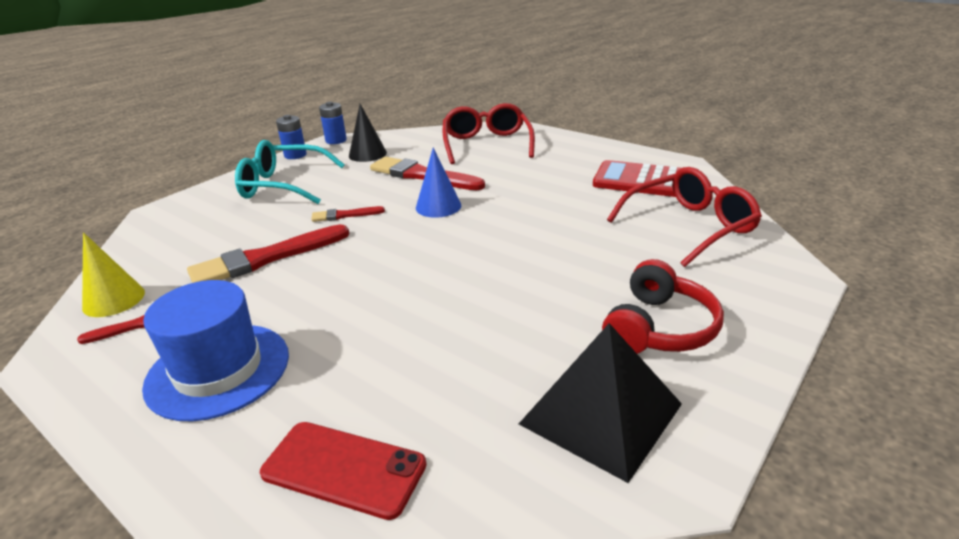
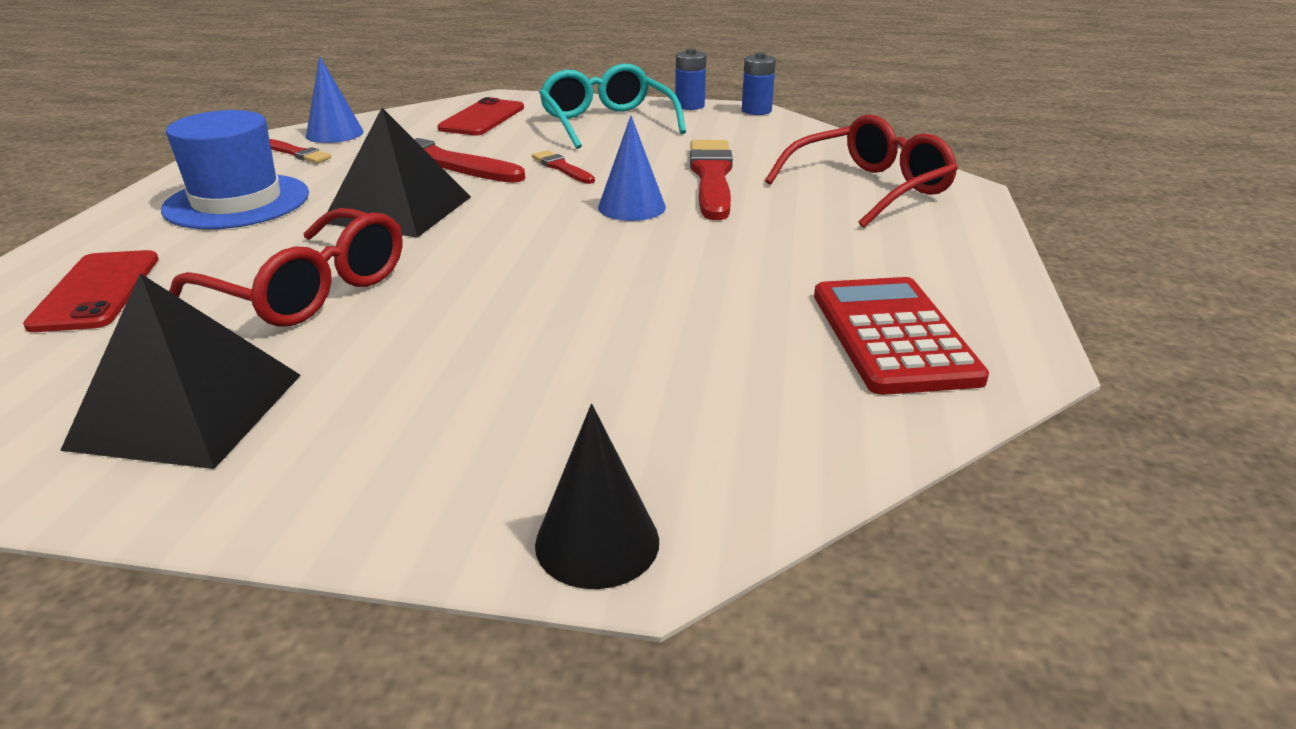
camera: 60 degrees right, 0 degrees up
yellow cone [82,232,145,317] -> blue cone [306,56,364,143]
black cone [349,104,387,162] -> black cone moved to [535,404,659,589]
red headphones [602,259,724,354] -> none
red glasses [607,167,762,267] -> red glasses moved to [169,208,403,327]
none -> black pyramid [328,108,471,238]
none -> red phone [437,97,524,136]

